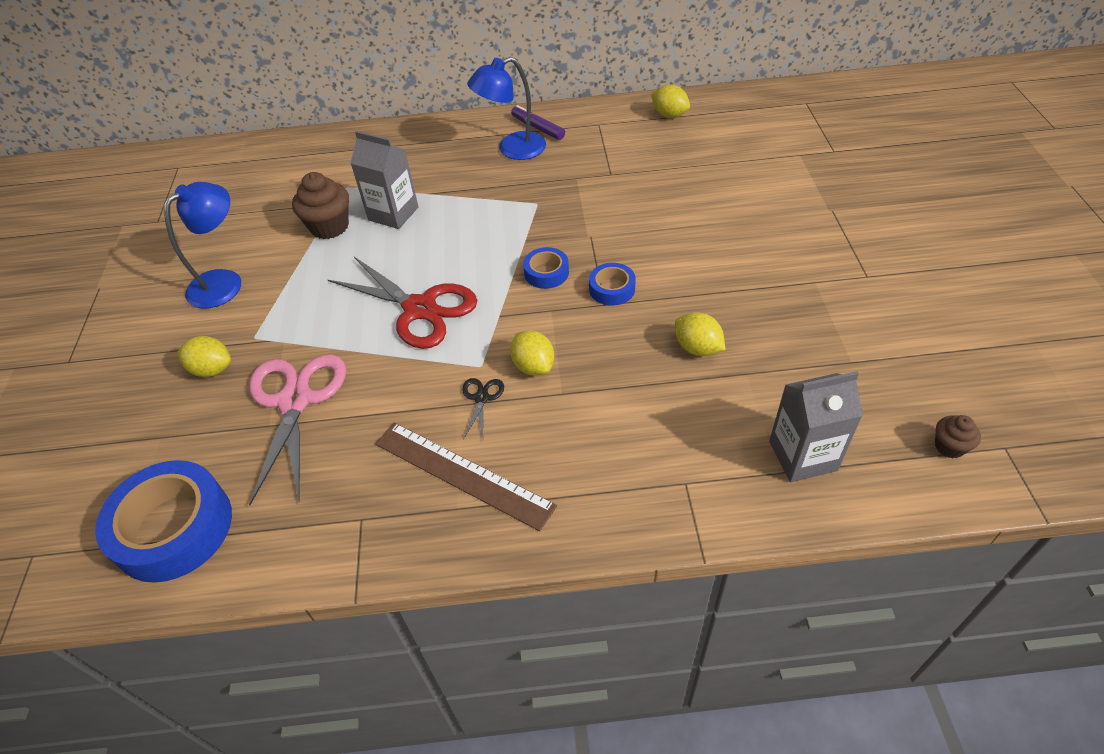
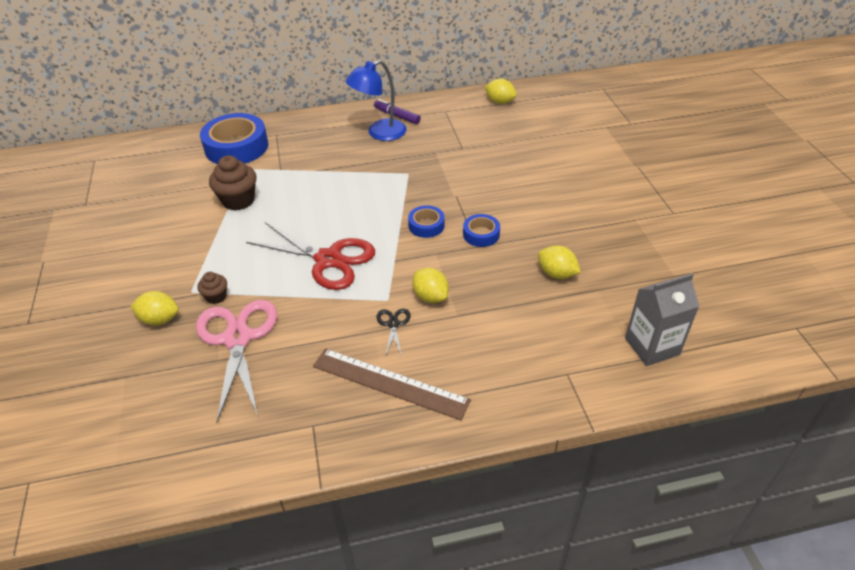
camera: 10 degrees left, 5 degrees down
blue tape [95,460,232,583] -> blue tape moved to [200,113,268,164]
blue lamp [164,182,241,309] -> none
grey carton [350,131,418,229] -> none
brown cupcake [935,415,981,458] -> brown cupcake moved to [197,272,227,304]

